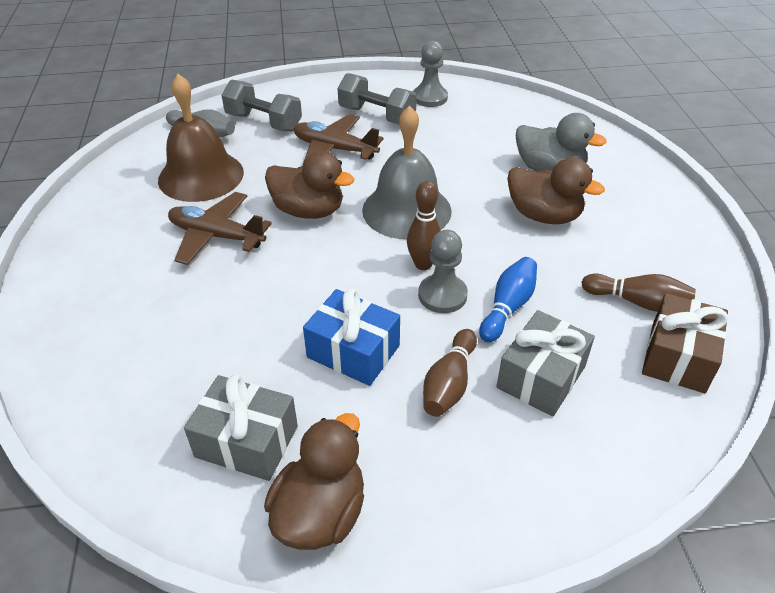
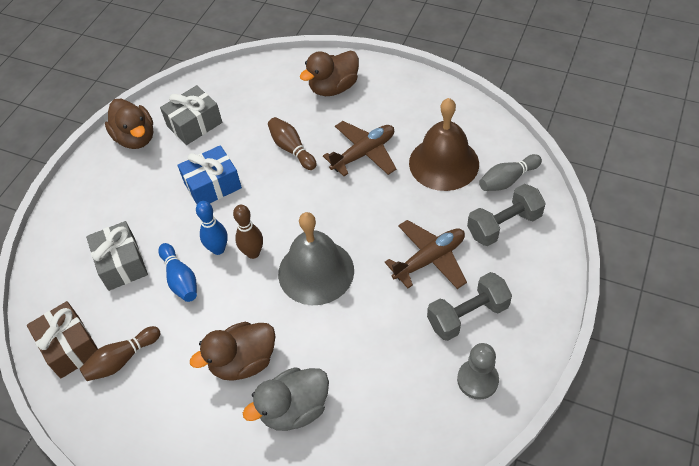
camera: 125 degrees right, 10 degrees up
brown duck [265,151,355,219] -> brown duck moved to [300,51,359,96]
grey pawn [418,230,468,313] -> blue bowling pin [196,201,228,255]
brown bowling pin [423,329,477,417] -> brown bowling pin moved to [268,117,317,170]

